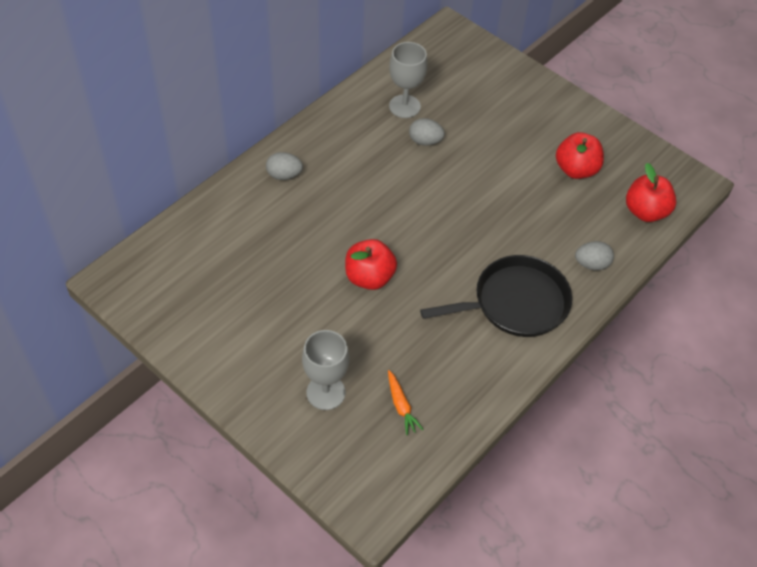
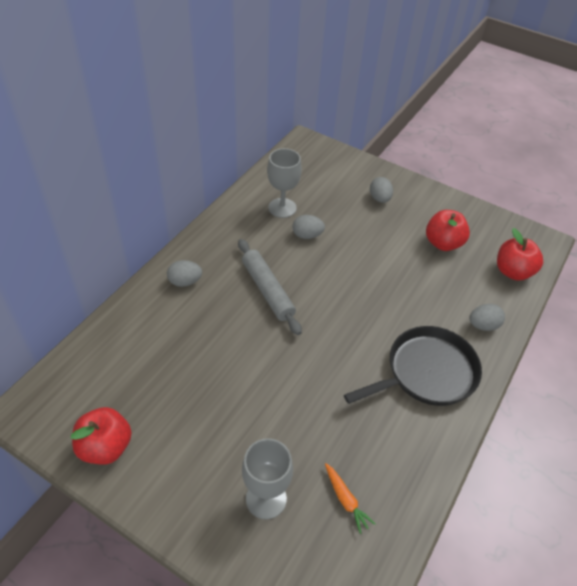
camera: 10 degrees left, 5 degrees down
red apple [345,239,397,290] -> red apple moved to [71,407,132,465]
none -> grey rolling pin [238,239,302,335]
none -> grey egg [370,177,393,203]

